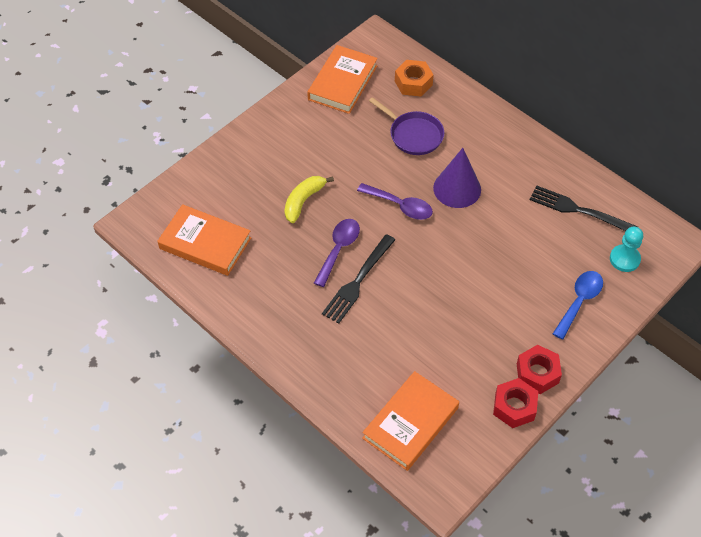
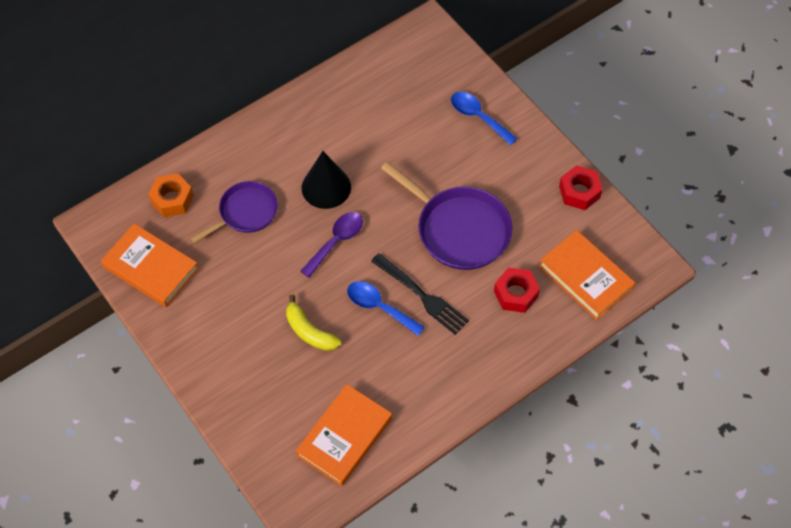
camera: 80 degrees left, 5 degrees up
purple spoon [314,219,360,287] -> blue spoon [347,281,425,336]
purple cone [433,148,481,208] -> black cone [302,151,351,209]
red nut [517,345,562,394] -> red nut moved to [494,267,540,313]
black fork [529,185,638,231] -> none
turquoise pawn [610,227,643,272] -> none
none -> purple pan [381,162,512,270]

